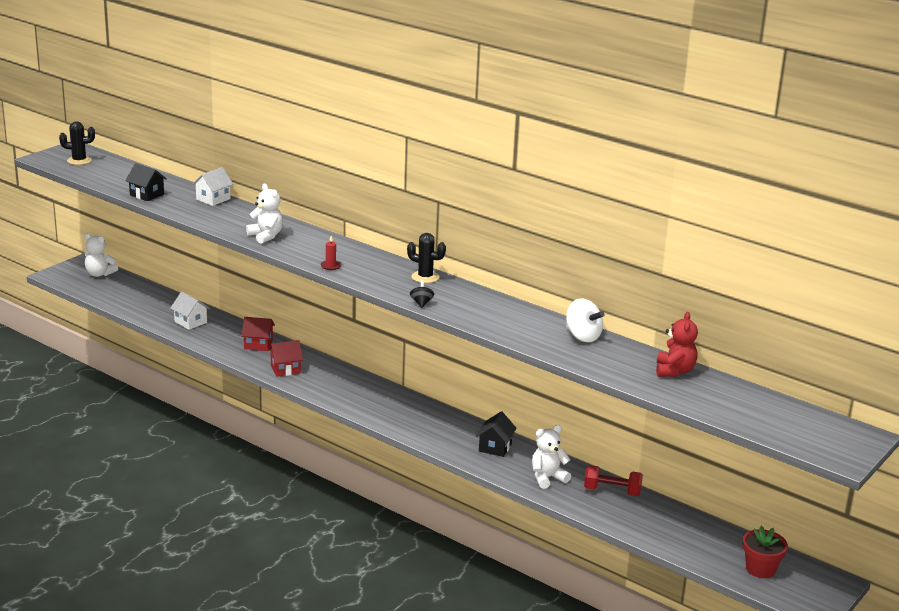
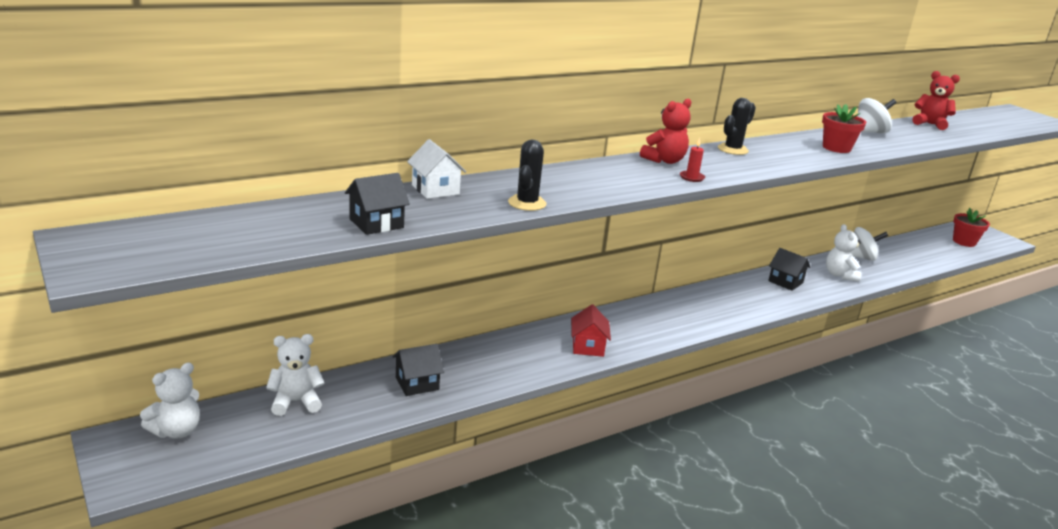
camera: 70 degrees left, 0 degrees up
black cactus [59,121,95,165] -> black cactus moved to [508,140,547,211]
white house [170,292,210,330] -> black house [392,344,444,396]
red house [241,317,275,351] -> none
white teddy bear [246,184,283,244] -> white teddy bear moved to [266,334,325,416]
black spinning top [410,281,434,308] -> none
red dumbbell [584,465,643,496] -> white spinning top [851,227,888,261]
none -> red teddy bear [640,99,691,164]
none -> red flower pot [822,104,866,153]

